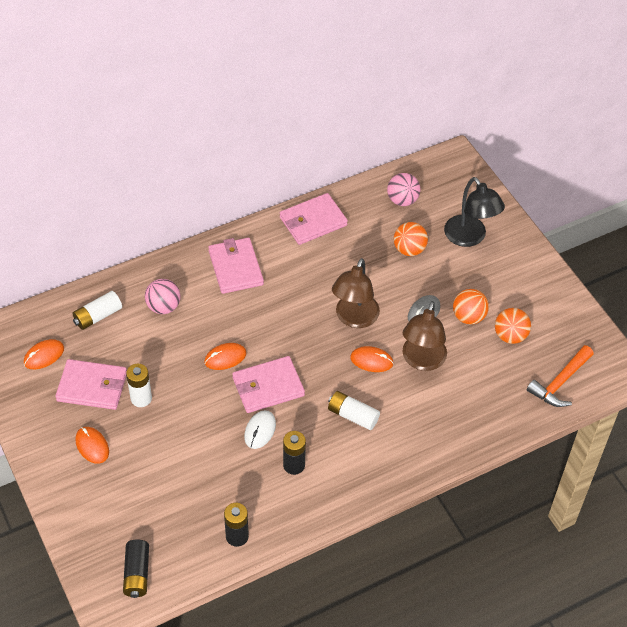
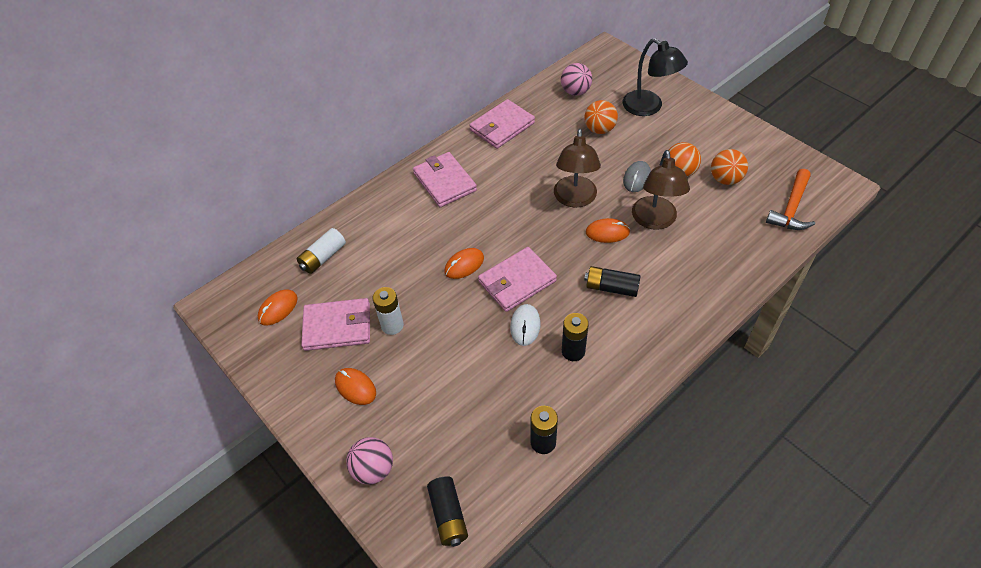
camera: 10 degrees left, 0 degrees up
pink ball [145,279,181,314] -> pink ball moved to [346,437,393,485]
white battery [328,391,380,430] -> black battery [584,266,641,297]

